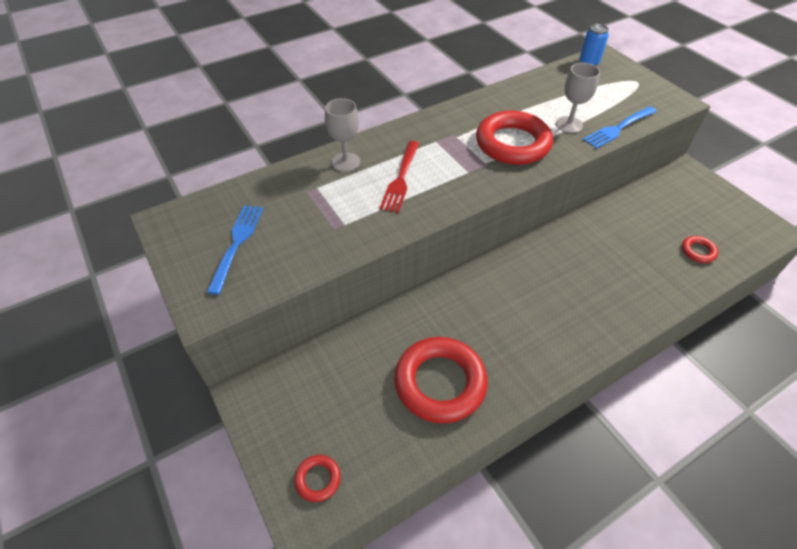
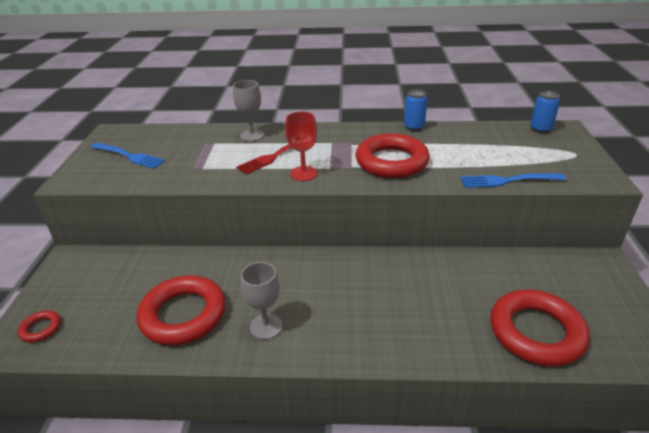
camera: 35 degrees right, 15 degrees down
blue fork [207,205,263,295] -> blue fork turned 75 degrees clockwise [90,143,166,169]
grey goblet [556,63,600,133] -> grey goblet moved to [241,262,283,340]
red ring [682,236,718,263] -> red ring [490,290,590,367], size x2.26
none -> red goblet [285,112,318,181]
none -> blue can [404,89,428,131]

